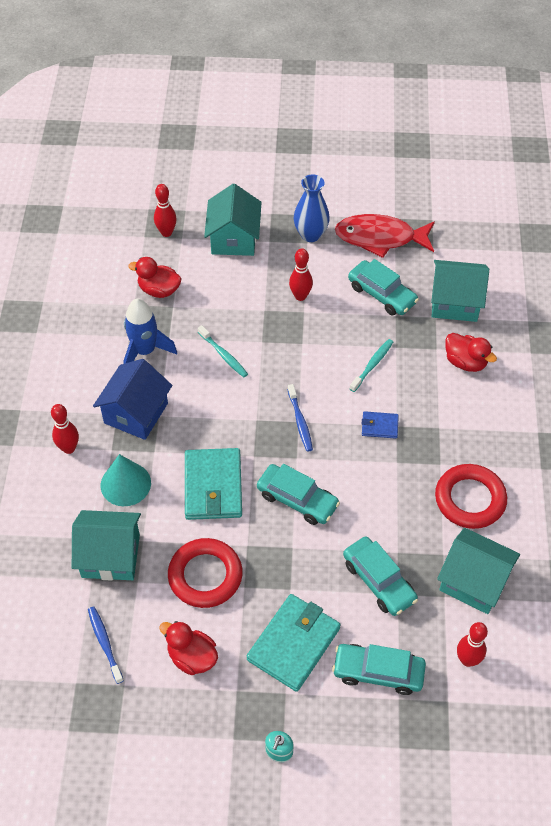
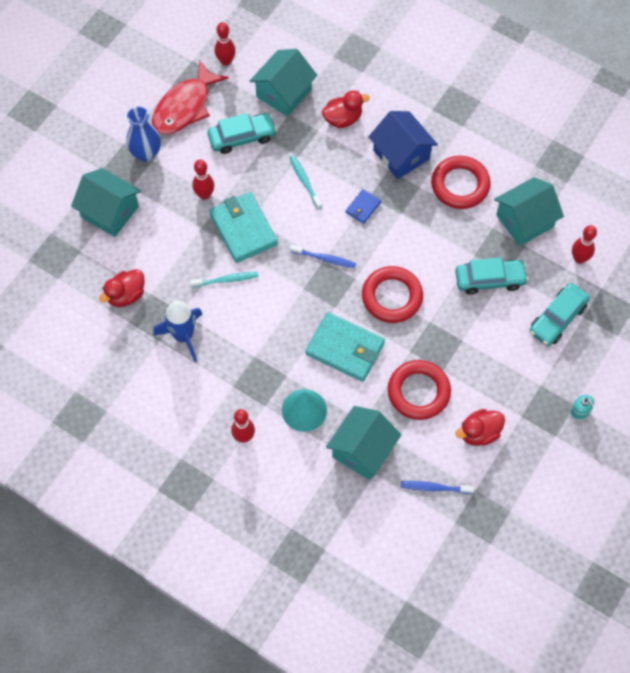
camera: 60 degrees left, 10 degrees up
blue house [93,359,172,440] -> blue house moved to [368,111,438,179]
red bowling pin [154,184,177,237] -> red bowling pin moved to [215,22,236,66]
turquoise wallet [247,594,340,692] -> turquoise wallet moved to [209,192,278,263]
turquoise car [257,464,340,525] -> red ring [362,266,423,323]

